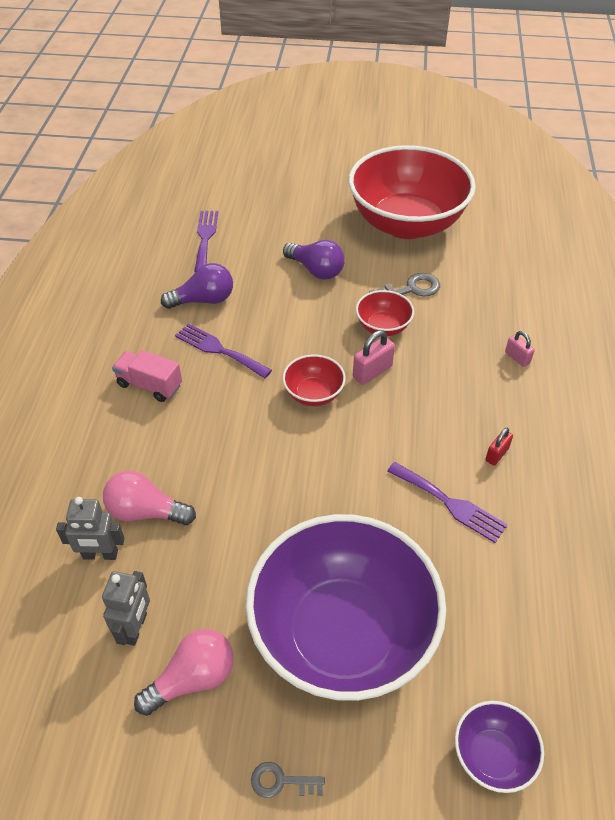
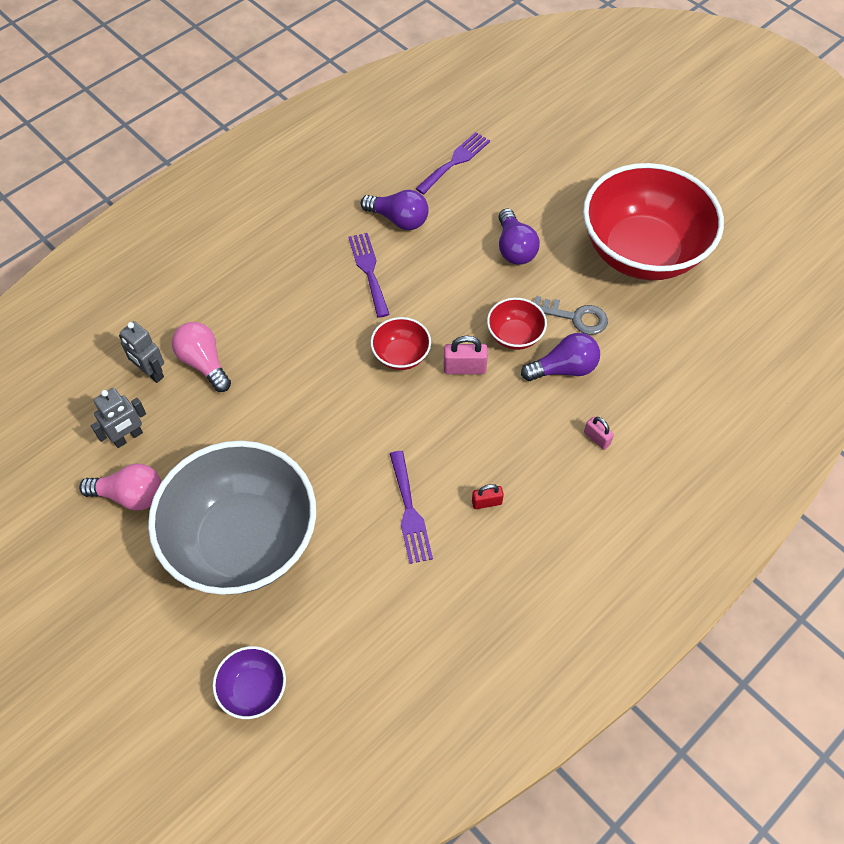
camera: 40 degrees right, 10 degrees up
pink truck [112,350,182,402] -> none
purple bowl [245,514,446,701] -> grey bowl [148,441,316,595]
grey key [251,762,325,798] -> none
pink padlock [505,331,535,367] -> pink padlock turned 45 degrees counterclockwise [584,417,614,450]
none -> purple light bulb [521,333,600,381]

